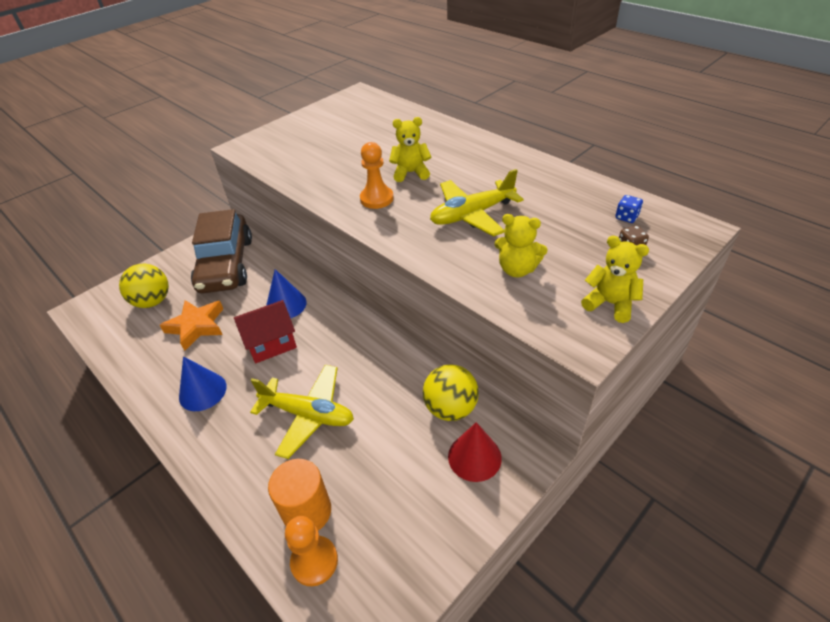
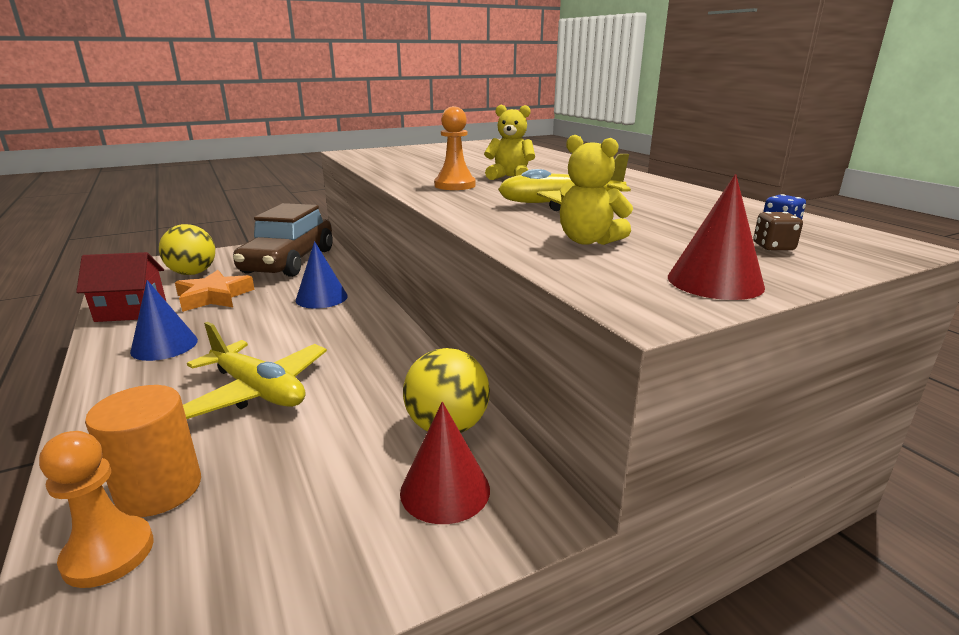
camera: 15 degrees right, 20 degrees down
red house [234,300,297,363] -> red house moved to [76,252,166,322]
yellow teddy bear [581,236,649,323] -> red cone [668,174,765,300]

